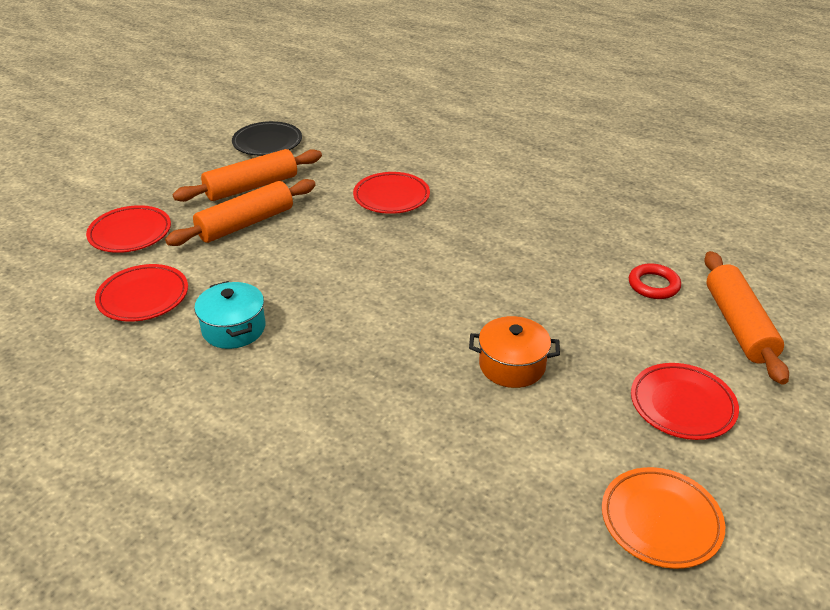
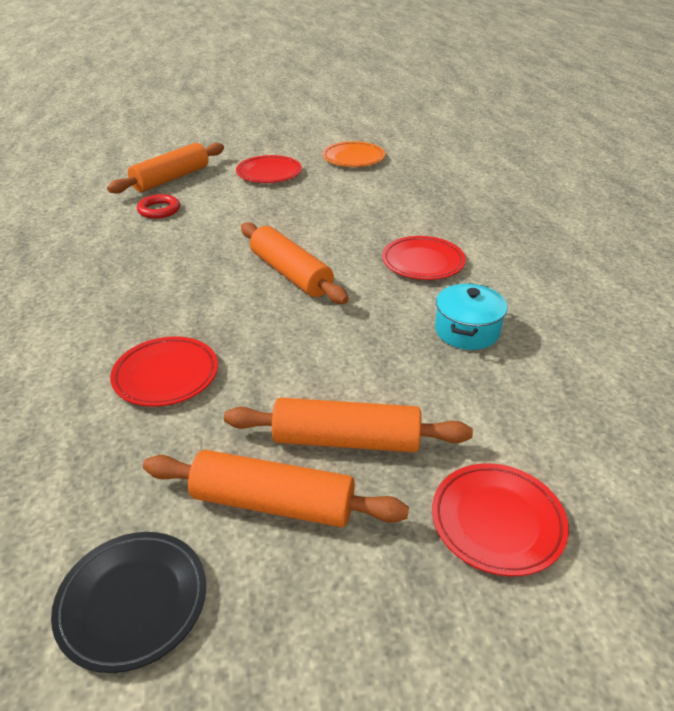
camera: 135 degrees left, 0 degrees up
red plate [95,264,188,322] -> red plate moved to [382,236,466,280]
orange pot [469,316,560,388] -> none
none -> orange rolling pin [241,222,349,304]

